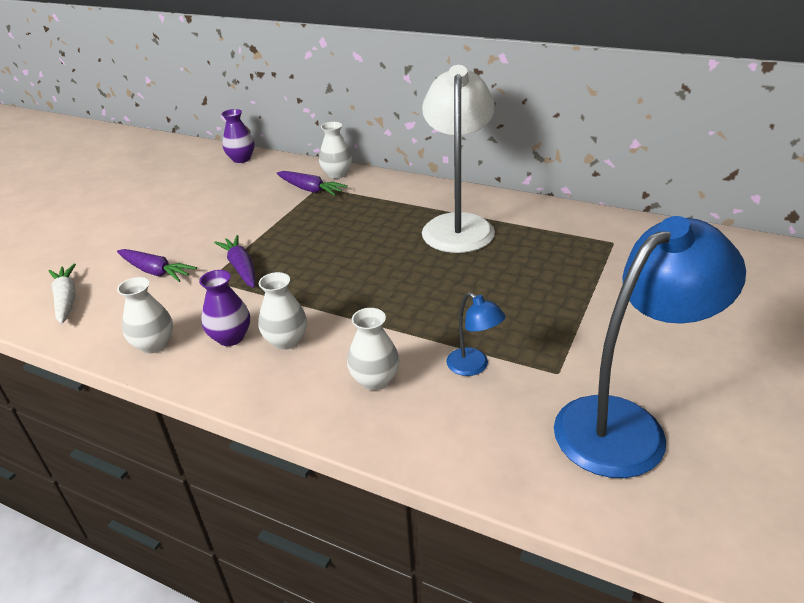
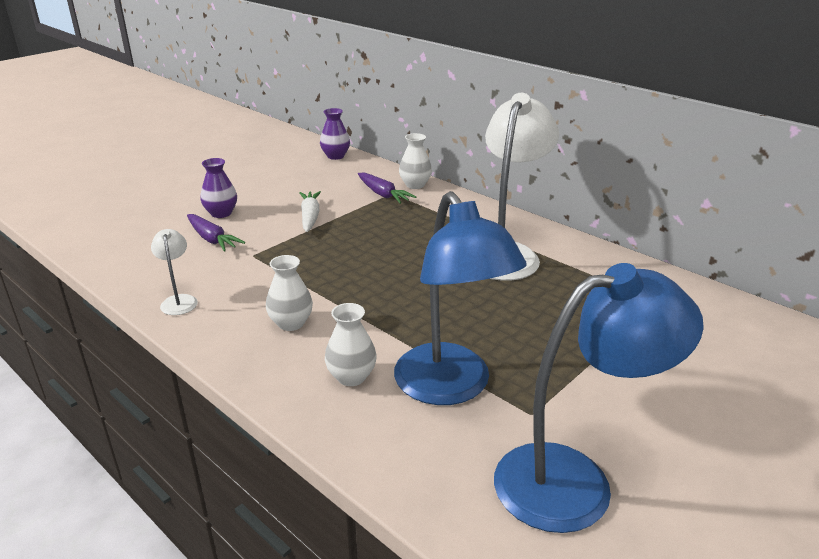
camera: 15 degrees right, 5 degrees down
white carrot [48,264,76,324] -> white carrot moved to [299,191,321,232]
white vase [117,277,173,353] -> white lamp [151,229,198,315]
purple vase [199,270,250,346] -> purple vase moved to [200,158,237,218]
purple carrot [214,235,256,288] -> none
blue lamp [446,292,506,376] -> blue lamp [394,191,526,405], size x2.28

